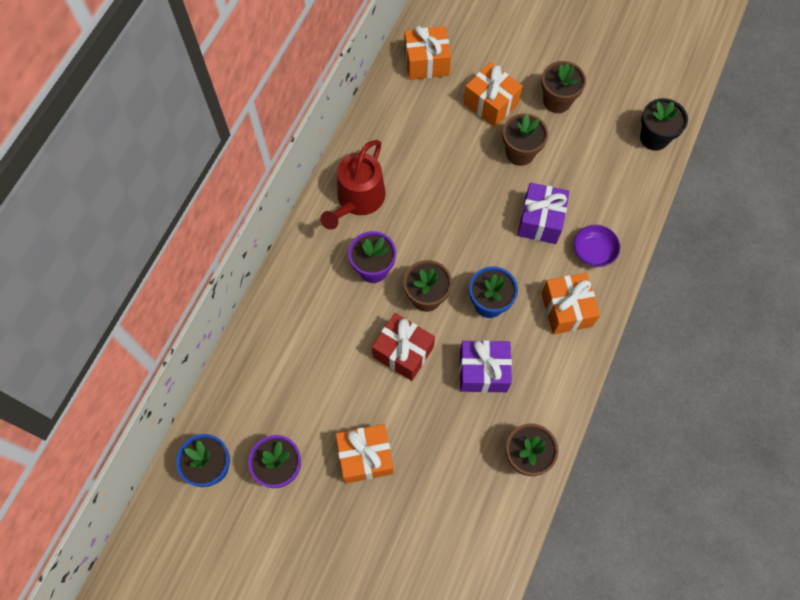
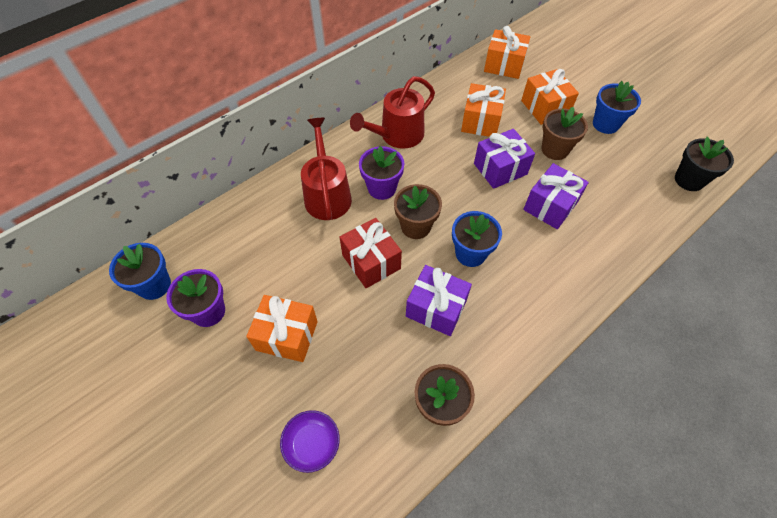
camera: 25 degrees right, 10 degrees down
brown flower pot [541,61,586,113] -> blue flower pot [593,81,641,134]
orange gift [541,273,600,334] -> orange gift moved to [461,83,506,137]
purple bowl [574,225,620,267] -> purple bowl moved to [280,410,340,473]
none -> red watering can [301,118,352,220]
none -> purple gift [474,129,535,189]

